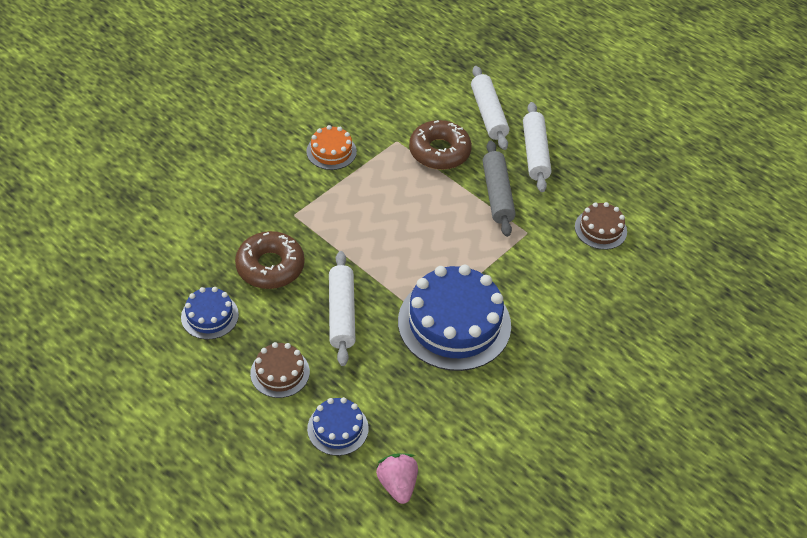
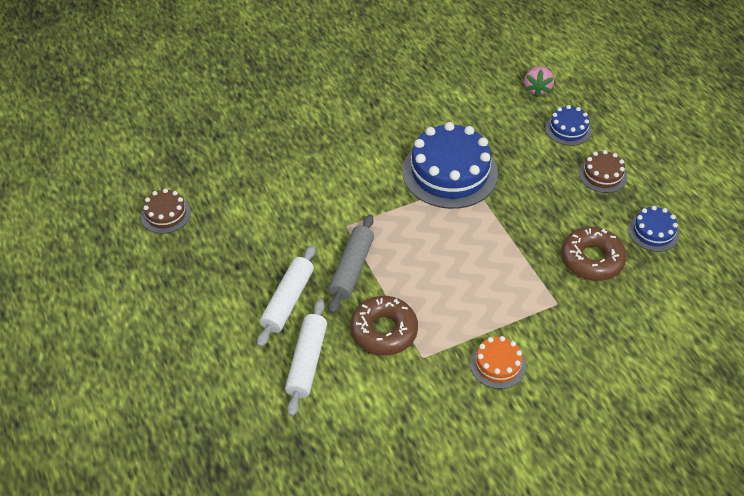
camera: 155 degrees left, 0 degrees up
white rolling pin [329,251,356,366] -> none
brown cake [575,202,627,250] -> brown cake moved to [141,188,191,234]

